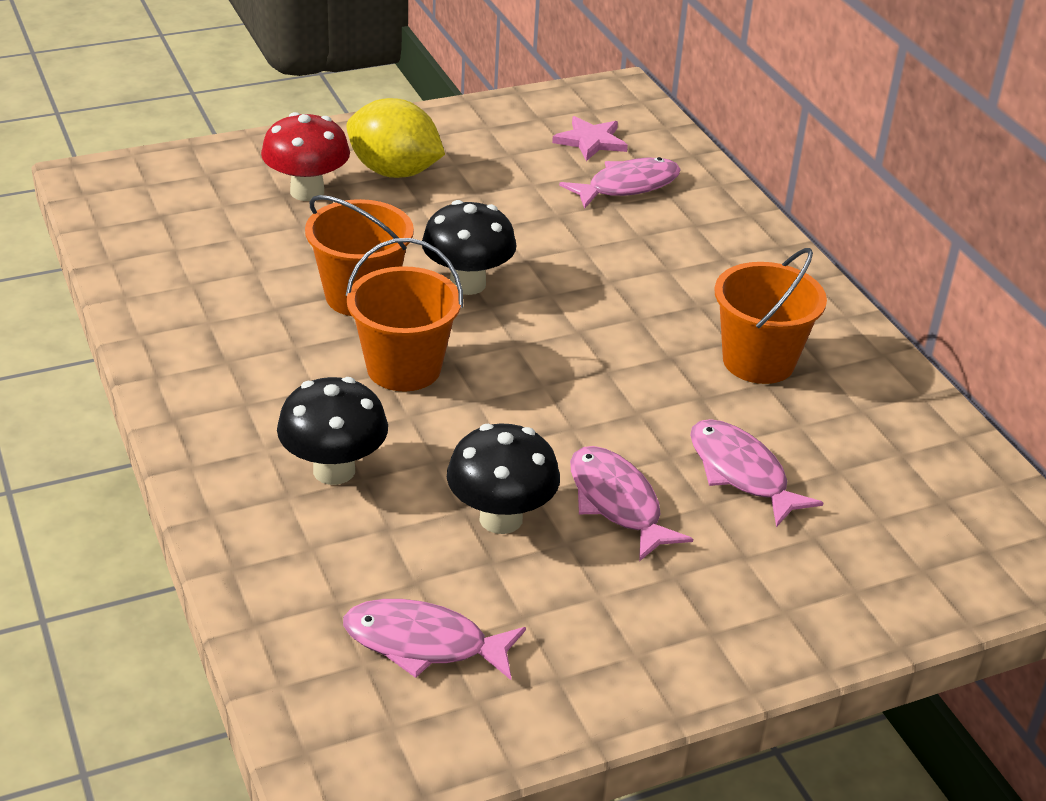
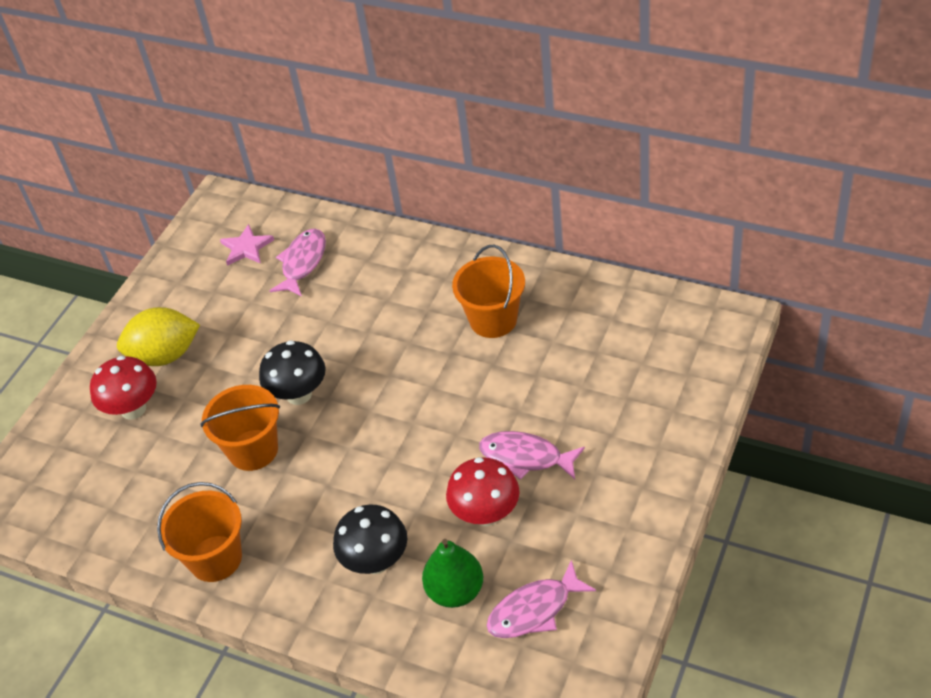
camera: 35 degrees left, 10 degrees up
orange bucket [346,238,463,391] -> orange bucket moved to [157,482,242,582]
black mushroom [447,423,560,534] -> red mushroom [446,457,520,526]
pink fish [690,419,823,527] -> none
none -> green pear [422,539,483,608]

